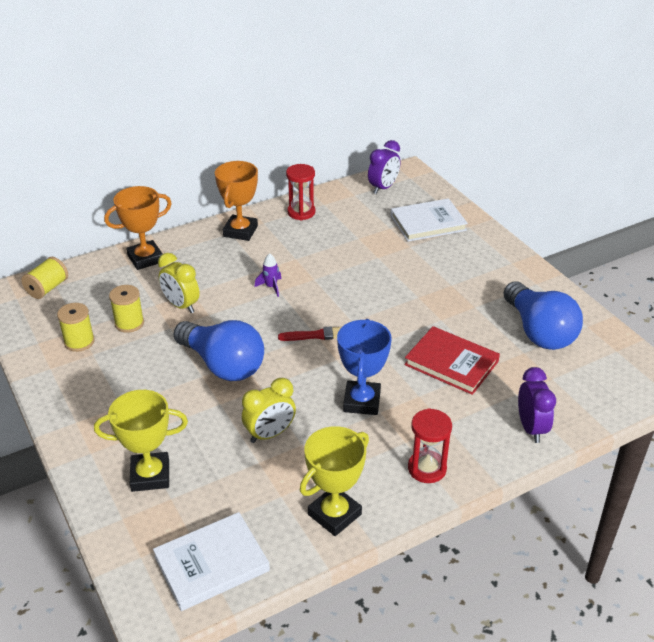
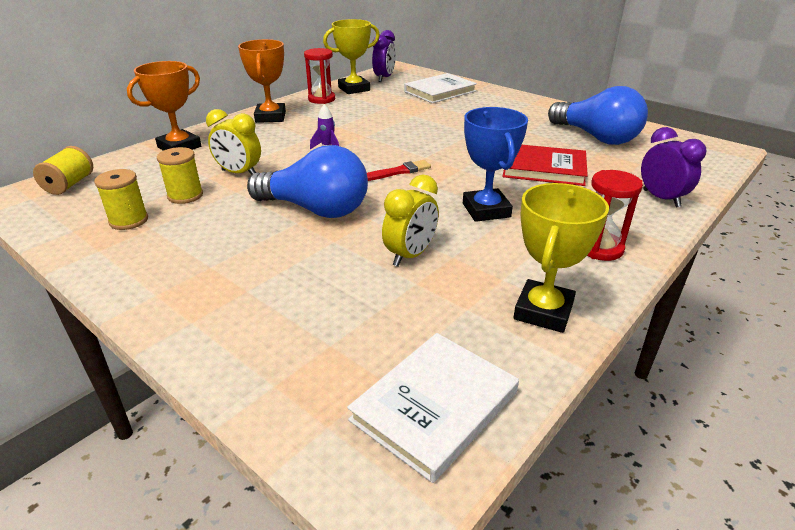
camera: 20 degrees left, 5 degrees down
yellow trophy [94,390,188,492] -> yellow trophy moved to [323,19,380,94]

